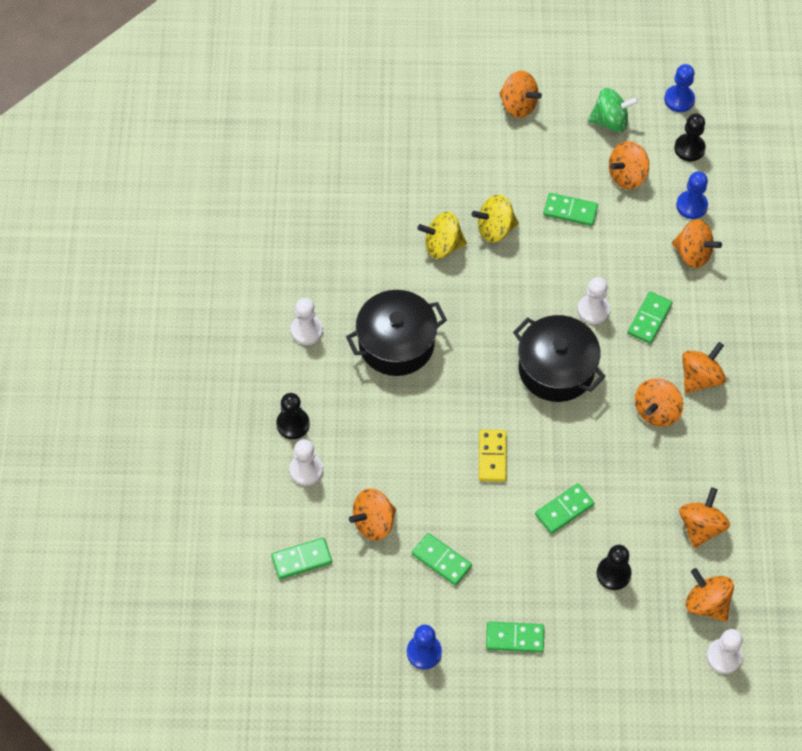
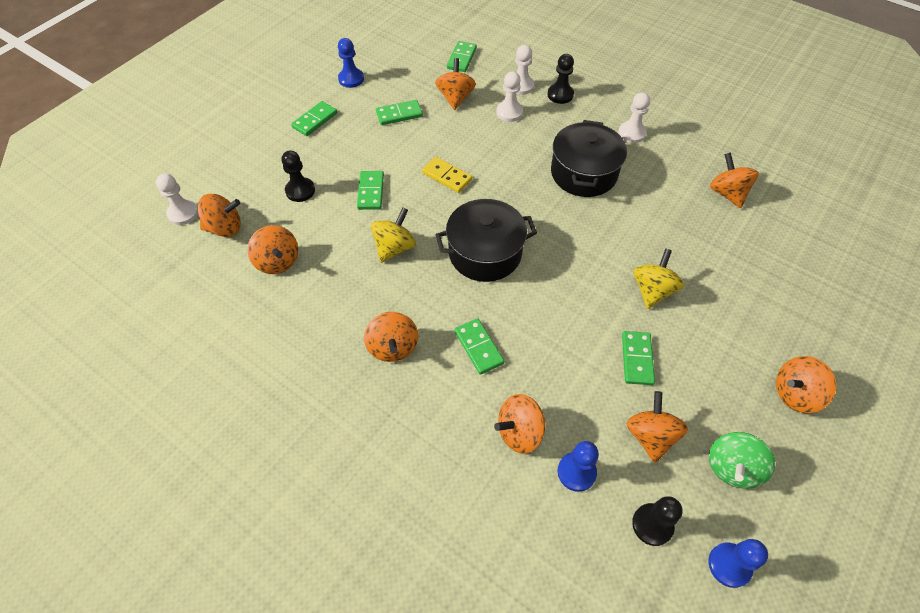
camera: 125 degrees right, 5 degrees down
yellow spinning top [417,212,467,259] -> yellow spinning top moved to [371,207,416,263]
green domino [543,193,598,226] -> green domino turned 45 degrees counterclockwise [622,331,655,385]
white pawn [578,277,610,324] -> white pawn moved to [496,71,523,122]
orange spinning top [635,378,683,427] -> orange spinning top moved to [710,152,759,208]

